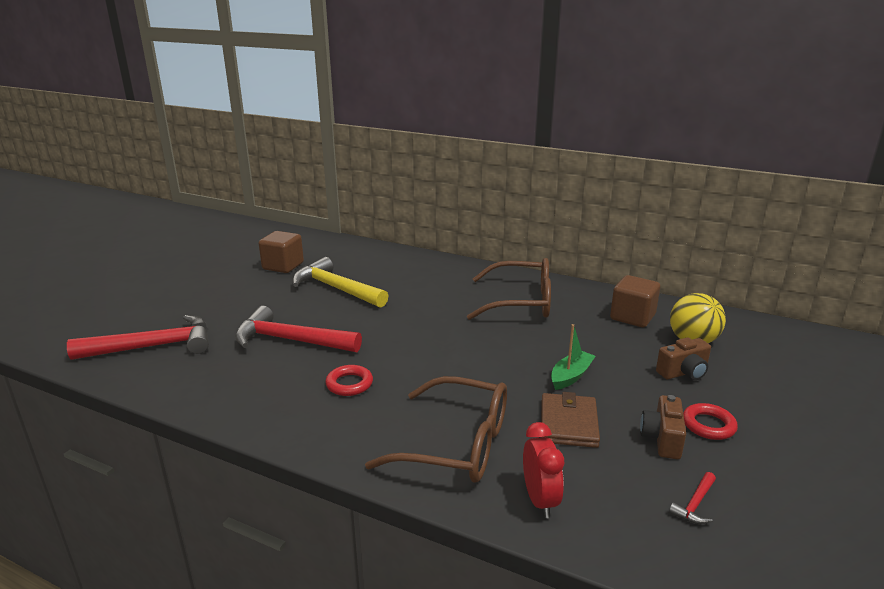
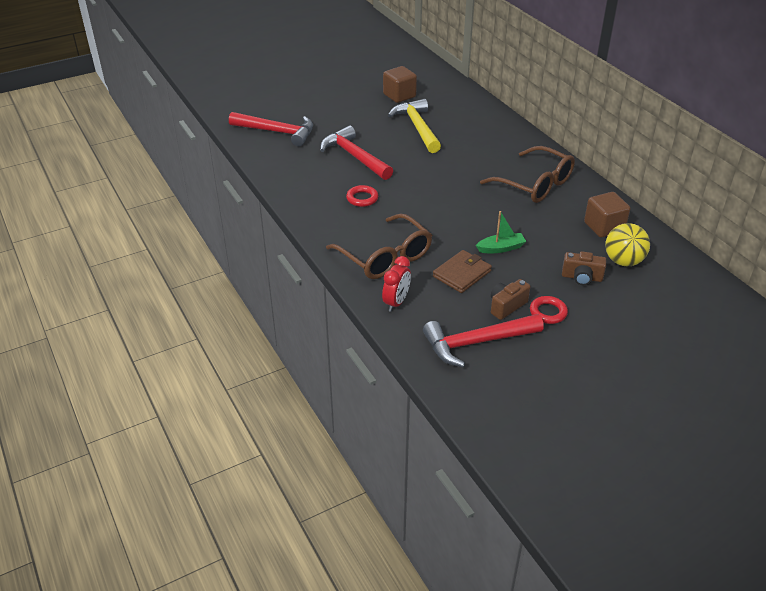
camera: 35 degrees right, 15 degrees up
red hammer [669,472,716,524] -> red hammer [423,314,544,367], size x2.45

